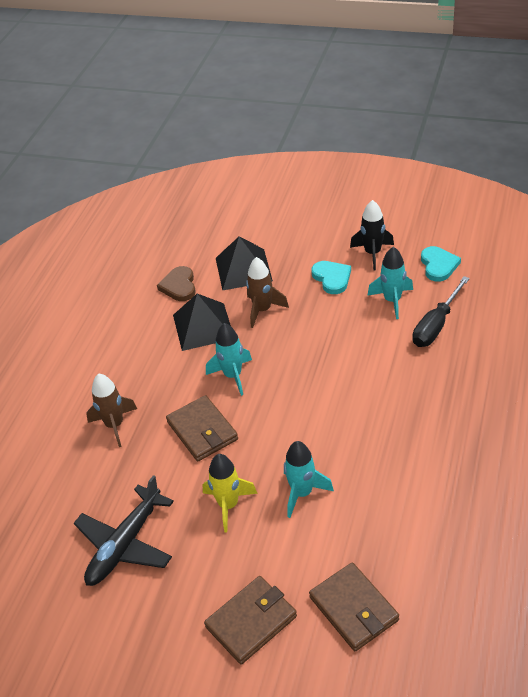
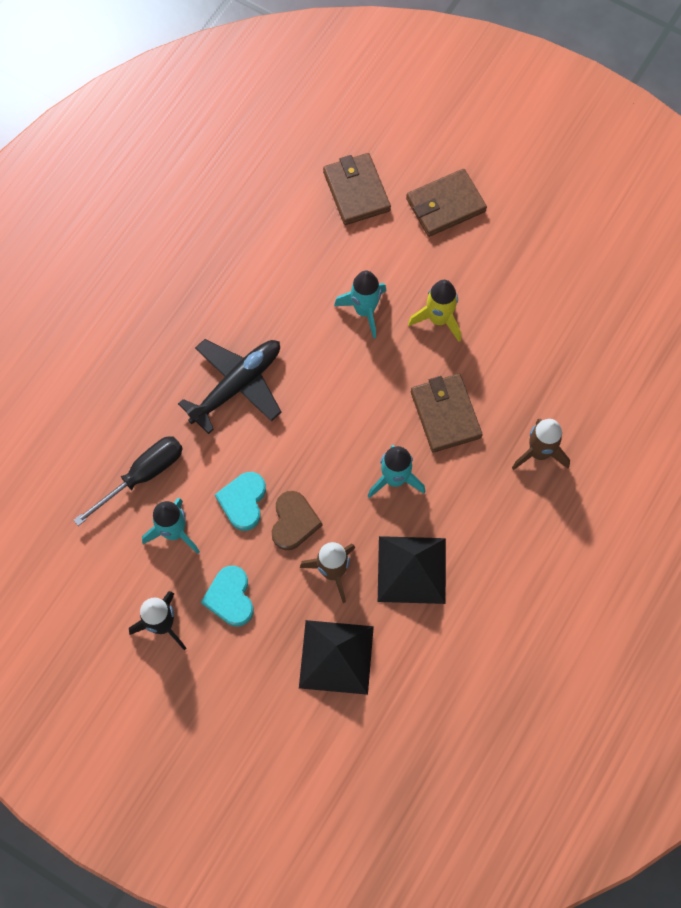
camera: 170 degrees left, 25 degrees up
black plane [74,475,174,586] -> black plane moved to [178,339,281,434]
brown heart [157,266,196,301] -> brown heart moved to [272,491,323,550]
turquoise heart [421,246,461,282] -> turquoise heart moved to [215,472,266,531]

